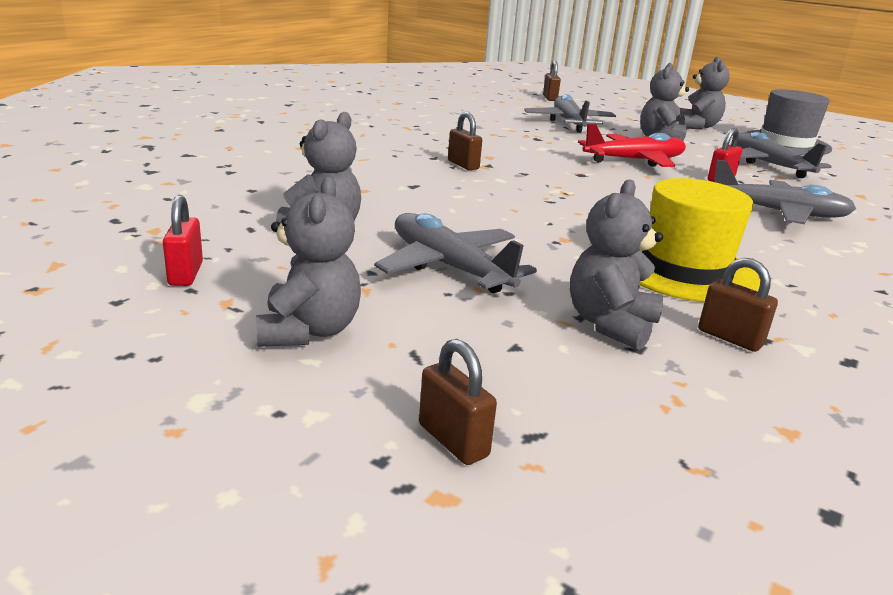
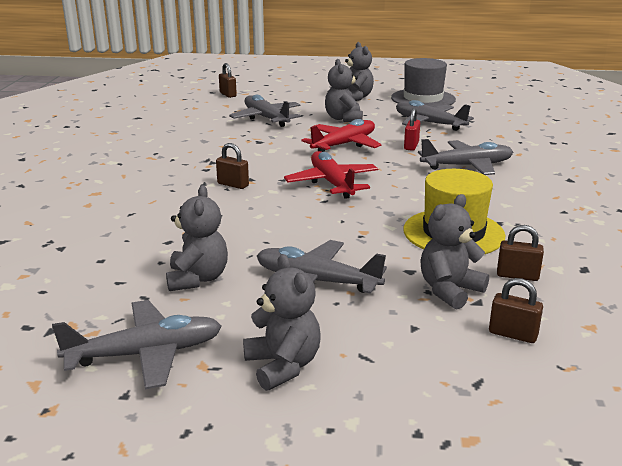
camera: 25 degrees left, 0 degrees up
red padlock [163,195,203,286] -> grey plane [52,300,222,389]
brown padlock [419,339,497,465] -> brown padlock moved to [489,278,543,343]
grey teddy bear [570,179,663,350] -> grey teddy bear turned 45 degrees clockwise [420,194,489,309]
none -> red plane [284,151,378,199]

